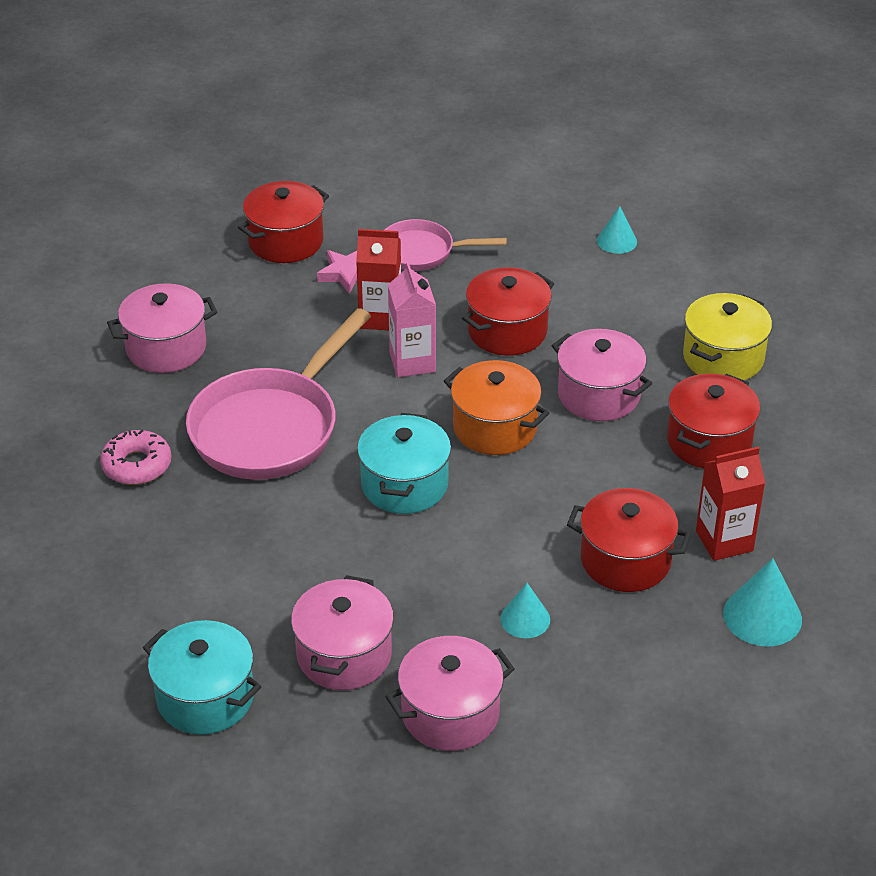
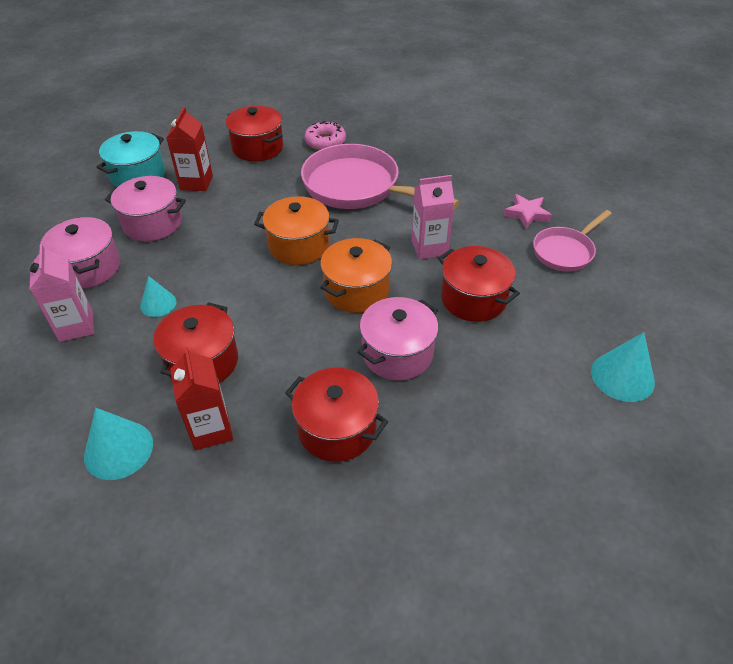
camera: 90 degrees right, 5 degrees up
pink pot [107,283,217,373] -> none
red pot [238,181,329,263] -> red pot moved to [226,105,283,162]
red carton [356,229,401,330] -> red carton moved to [166,107,213,191]
turquoise pot [357,413,451,514] -> orange pot [254,196,339,265]
pink pan [384,219,507,271] -> pink pan turned 135 degrees counterclockwise [533,210,612,272]
turquoise cone [597,206,637,254] -> turquoise cone [591,332,655,402], size x1.57
yellow pot [683,293,772,380] -> none
none -> pink carton [30,244,94,342]

